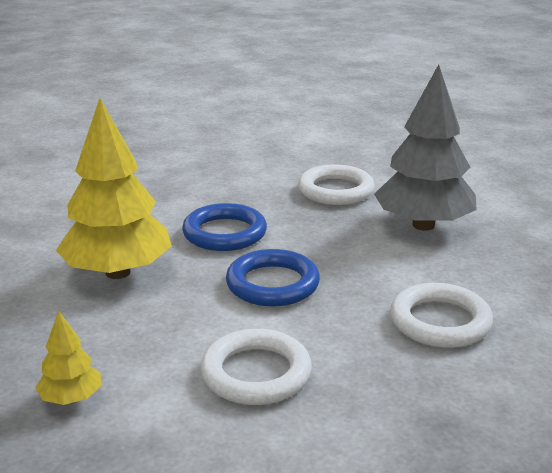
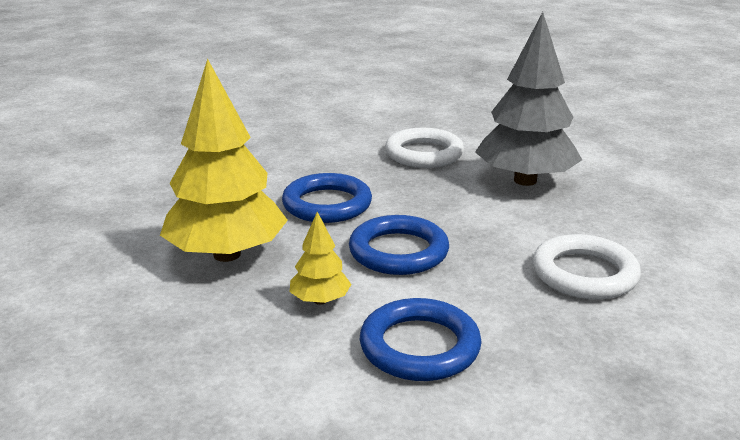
camera: 10 degrees left, 0 degrees up
yellow tree [35,311,101,405] -> yellow tree moved to [290,212,352,305]
white ring [200,329,312,405] -> blue ring [360,298,481,381]

